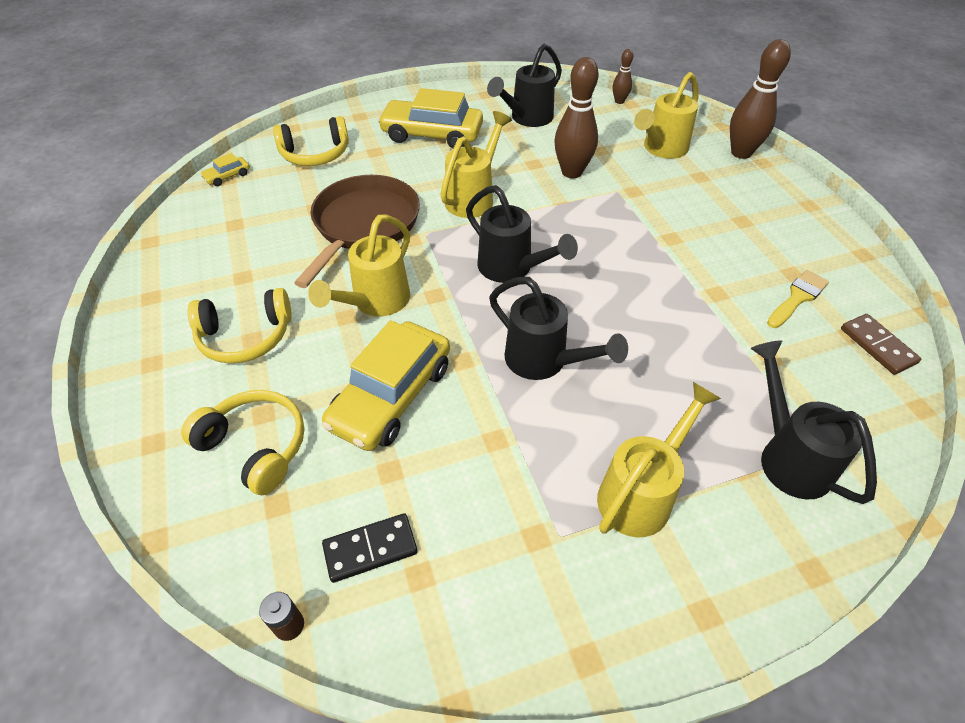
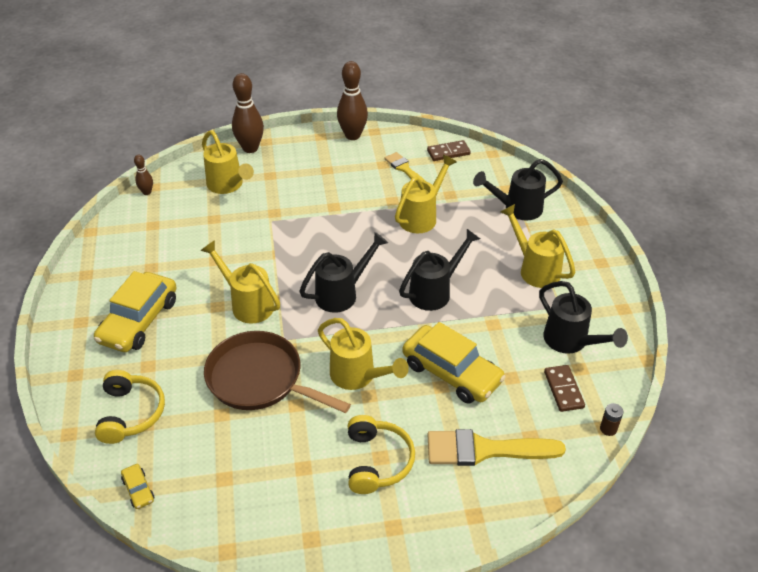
camera: 80 degrees left, 5 degrees down
yellow headphones [181,390,305,495] -> yellow brush [428,429,566,466]
black domino [322,513,418,583] -> brown domino [544,365,585,412]
black watering can [487,44,562,127] -> black watering can moved to [539,281,628,354]
brown bowling pin [554,57,599,178] -> brown bowling pin moved to [337,61,368,140]
none -> yellow watering can [395,155,457,233]

